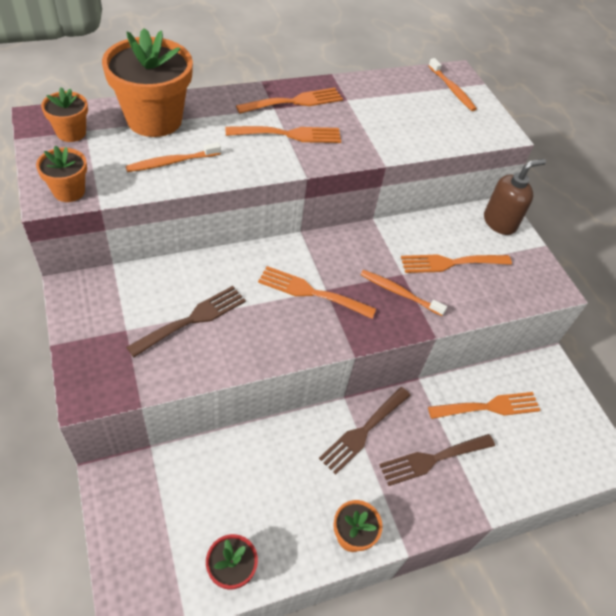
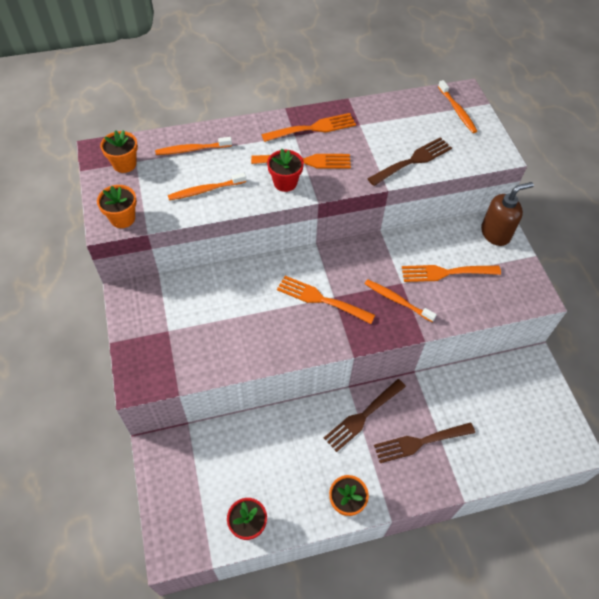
camera: 10 degrees right, 5 degrees up
orange flower pot [102,28,193,137] -> orange toothbrush [155,137,232,155]
brown fork [126,286,246,357] -> brown fork moved to [367,137,452,186]
orange fork [428,392,541,419] -> none
none -> red flower pot [267,149,304,192]

